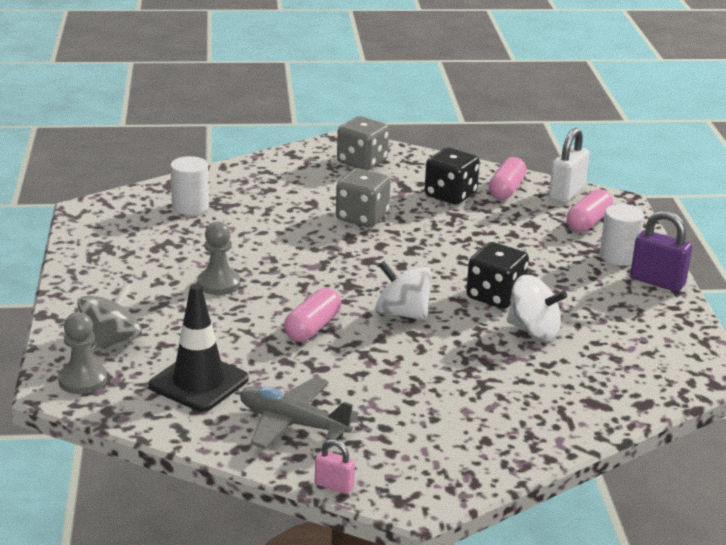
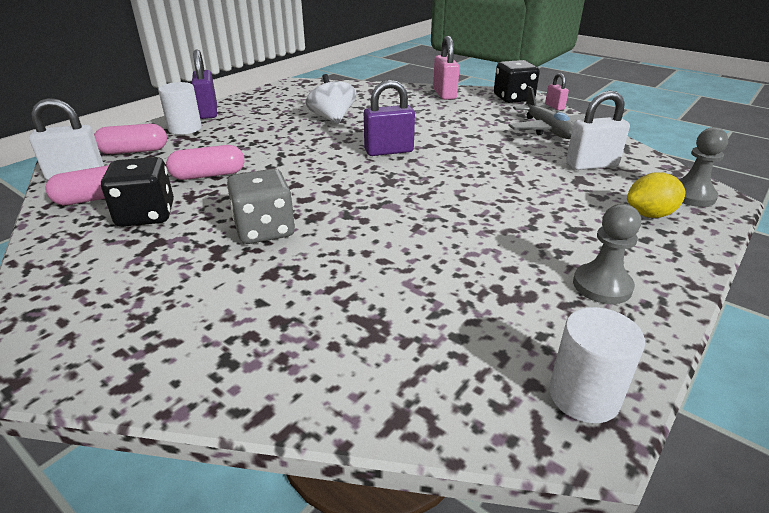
camera: 135 degrees left, 5 degrees up
grey spinning top [77,283,142,352] -> yellow lemon [627,172,686,218]
black traffic cone [149,284,249,412] -> white padlock [566,90,630,170]
white cylinder [170,156,209,215] -> white cylinder moved to [549,307,645,423]
grey pawn [197,221,240,295] -> grey pawn moved to [573,204,641,304]
pink capsule [284,288,341,342] -> pink capsule moved to [166,145,244,180]
grey dice [337,116,389,170] -> none
white spinning top [375,261,432,320] -> purple padlock [364,80,415,156]
black dice [466,242,529,309] -> black dice moved to [494,60,540,103]
none -> pink padlock [433,36,460,100]

